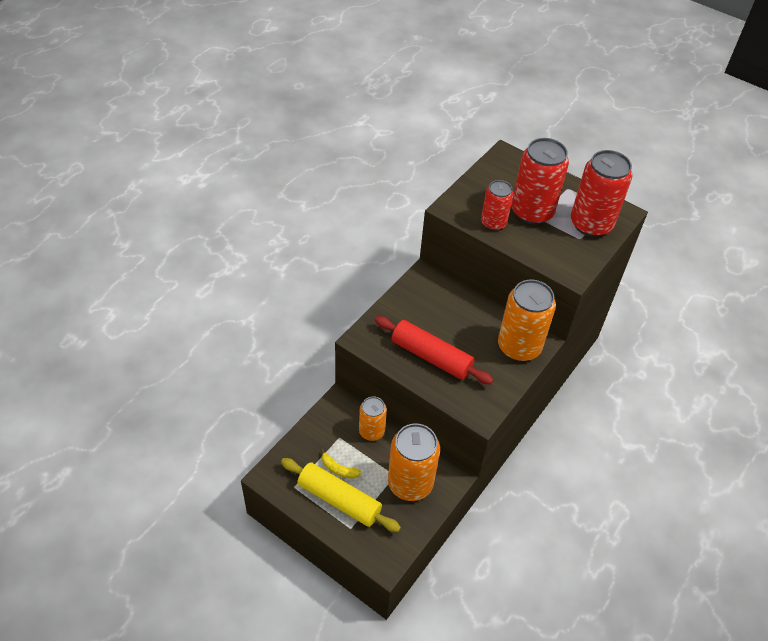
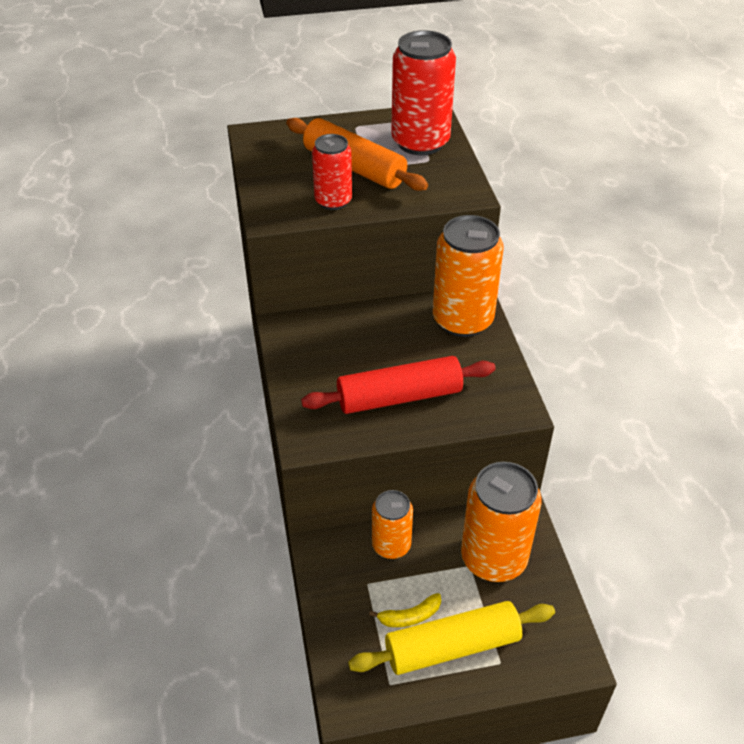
camera: 45 degrees left, 5 degrees down
red can [512,138,569,225] -> orange rolling pin [286,118,428,191]

